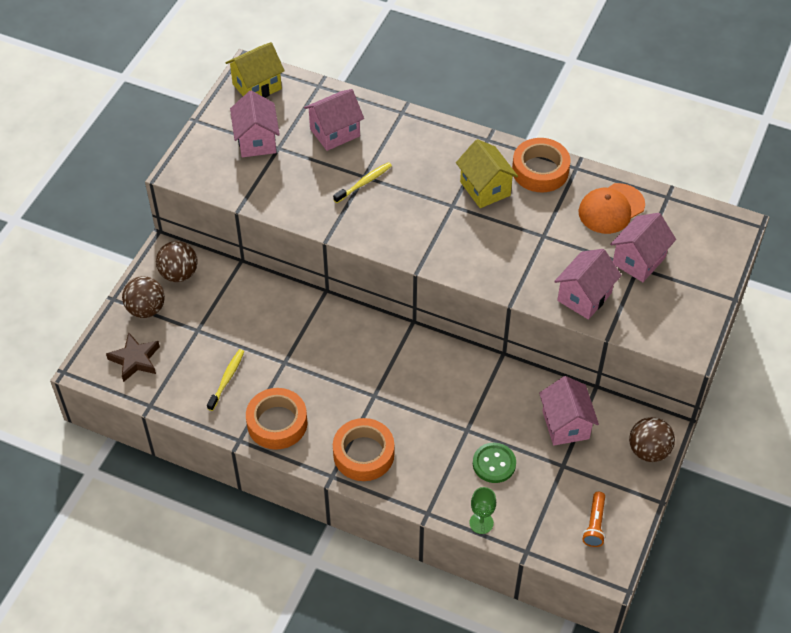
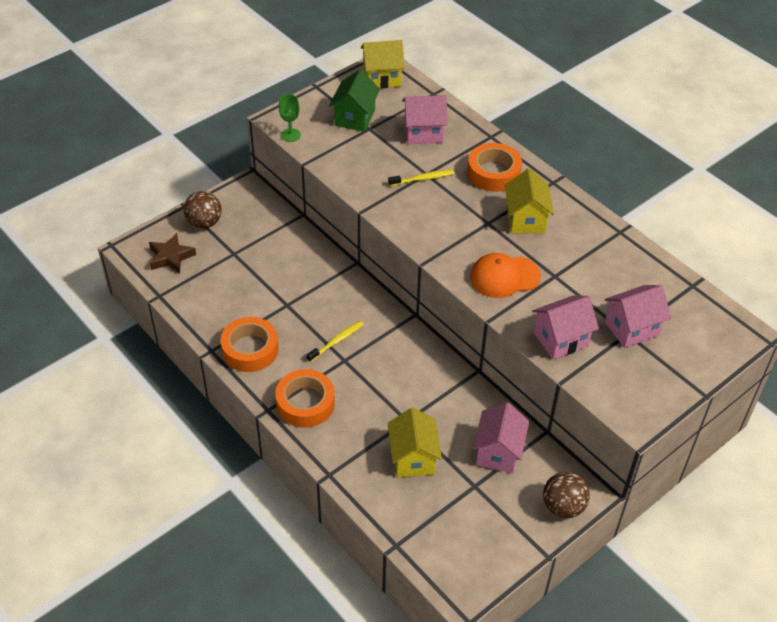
camera: 25 degrees right, 5 degrees down
brown ball [156,241,198,282] -> none
yellow toothbrush [207,349,244,411] -> yellow toothbrush moved to [306,321,364,362]
pink house [230,91,280,157] -> green house [329,69,380,132]
green goblet [469,487,496,534] -> green goblet moved to [279,94,301,142]
green button [473,443,516,483] -> yellow house [388,408,442,477]
orange tape [512,138,571,192] -> orange tape moved to [467,143,522,192]
orange cap [578,183,645,234] -> orange cap moved to [470,253,541,298]
orange flashlight [582,492,605,547] -> none

